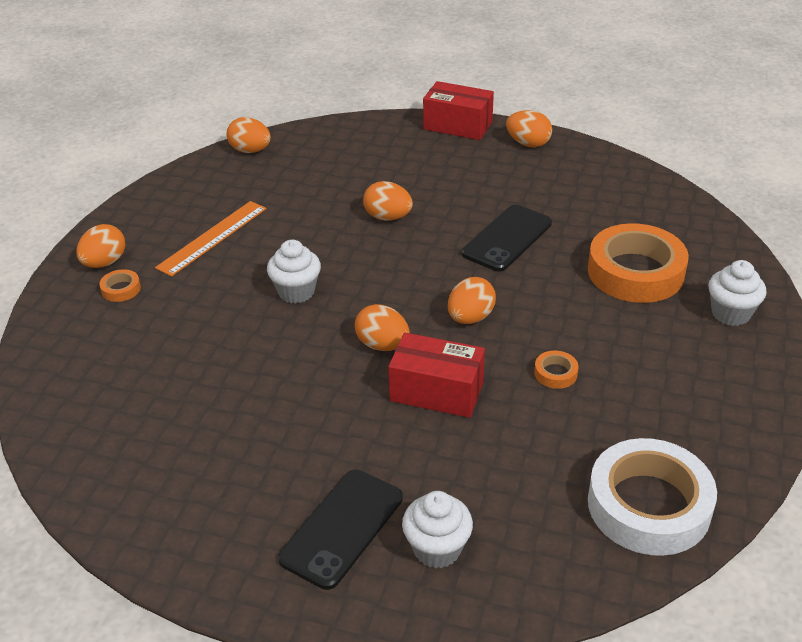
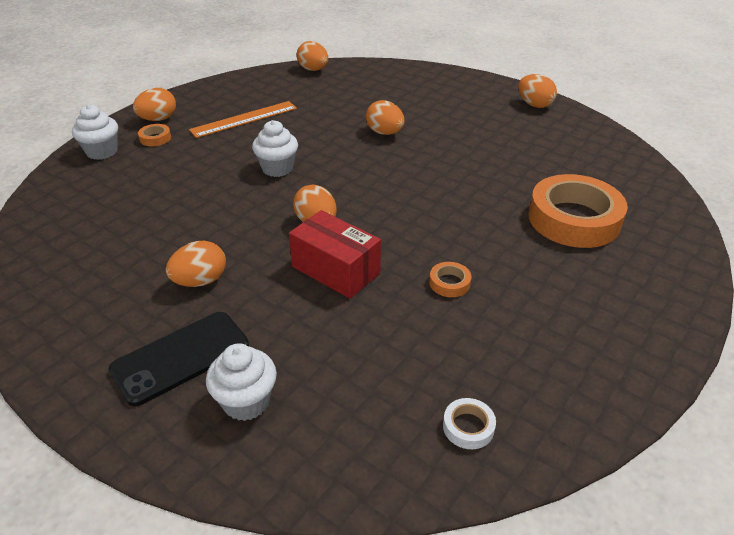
camera: 20 degrees right, 0 degrees up
red box [423,81,494,140] -> none
orange egg [448,277,496,324] -> orange egg moved to [166,241,226,287]
black phone [462,205,552,271] -> none
white tape [588,438,717,556] -> white tape [443,398,496,449], size x0.40
white cupcake [708,260,766,326] -> white cupcake moved to [72,105,118,160]

